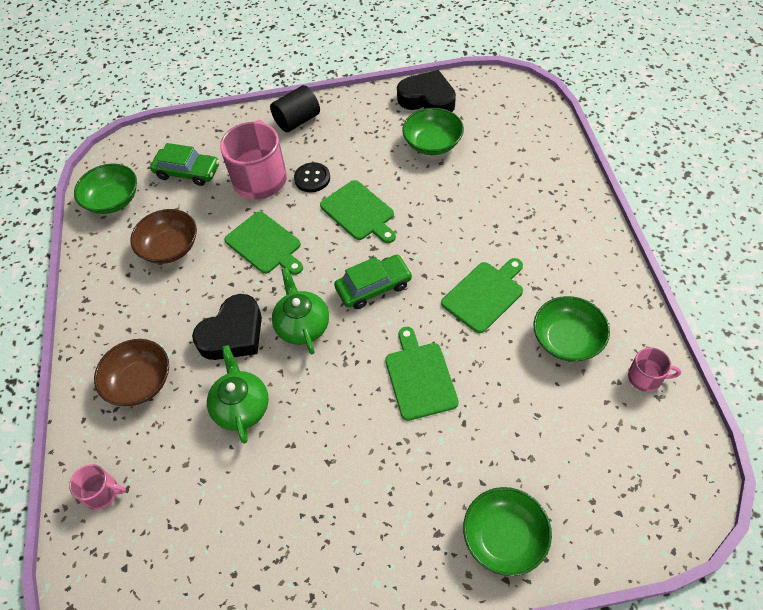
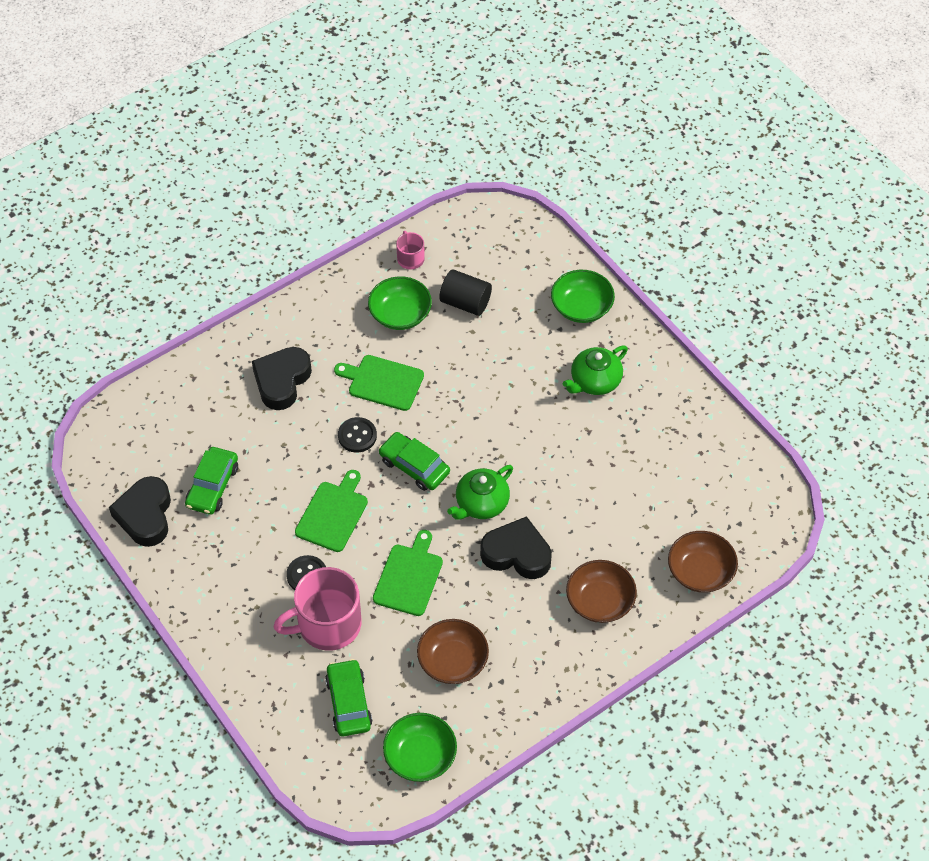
camera: 120 degrees left, 0 degrees up
pink mug [69,464,126,510] -> brown bowl [668,531,738,593]
green teapot [207,345,269,444] -> green teapot moved to [563,345,628,395]
black cylinder [270,85,320,132] -> black cylinder moved to [439,269,492,316]
green cutting board [385,327,459,421] -> none
green bowl [402,108,464,155] -> green car [185,447,238,515]
none -> black heart [252,347,312,410]
none -> black button [338,417,377,453]

